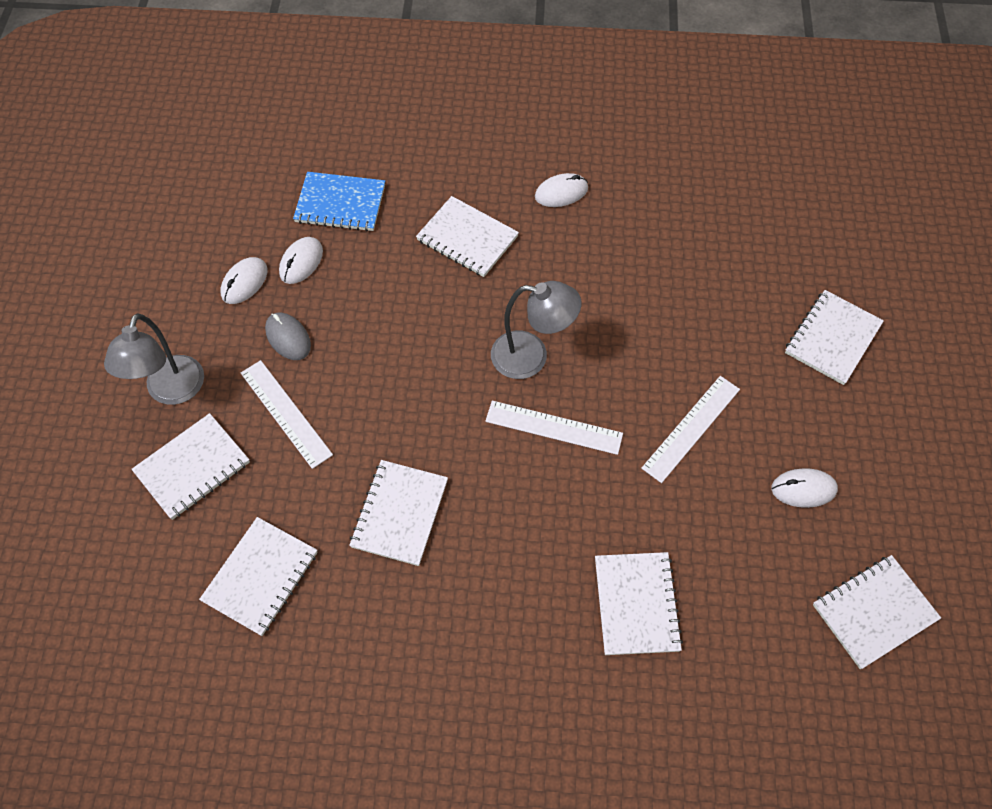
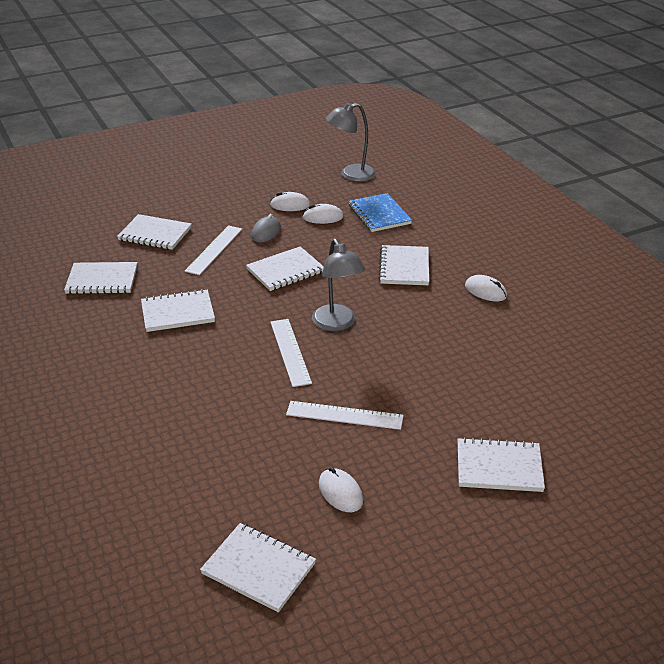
camera: 60 degrees right, 25 degrees down
grey lamp [104,313,204,405] -> grey lamp moved to [326,103,376,182]
white notebook [595,552,683,655] -> white notebook moved to [246,246,324,291]

